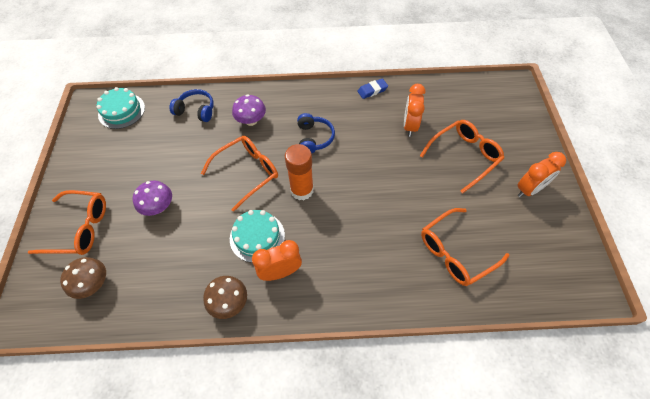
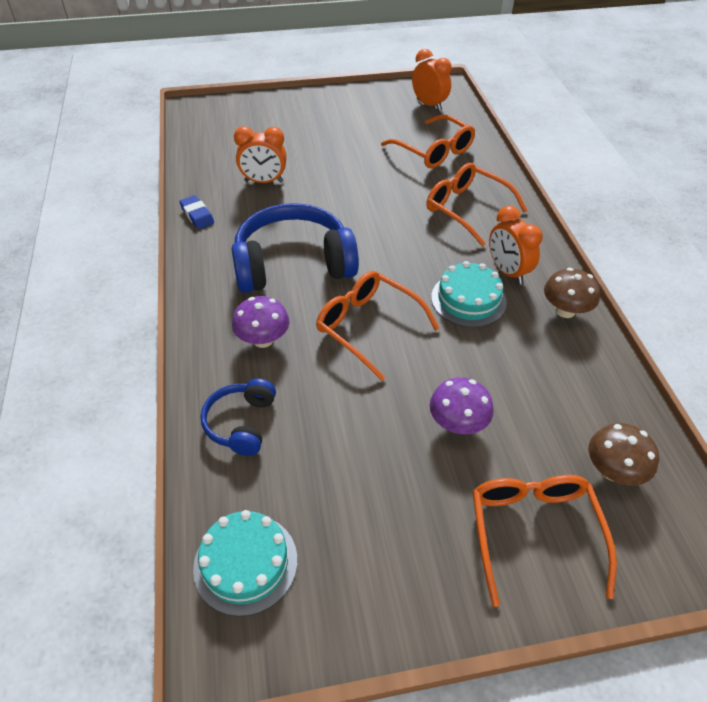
camera: 100 degrees left, 10 degrees down
orange glue stick [285,144,314,200] -> none
blue headphones [297,113,335,153] -> blue headphones [232,203,359,293], size x1.92
orange glasses [420,120,504,193] -> orange glasses moved to [426,163,527,246]
orange clock [518,152,566,197] -> orange clock moved to [412,49,452,111]

